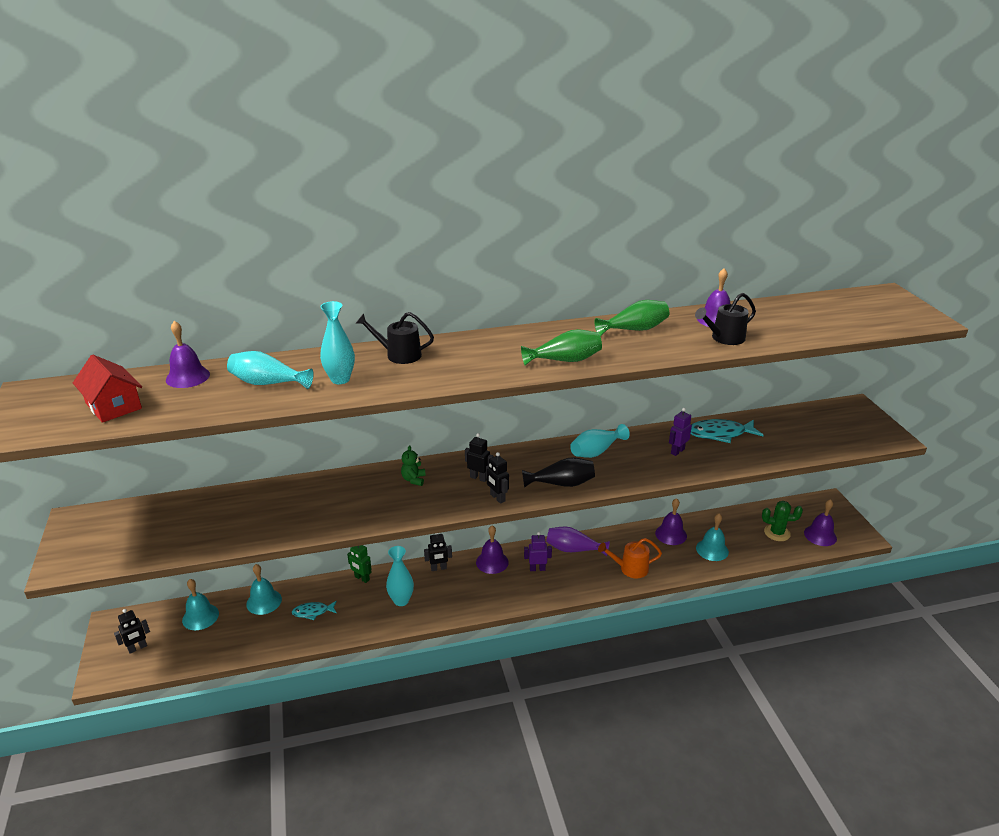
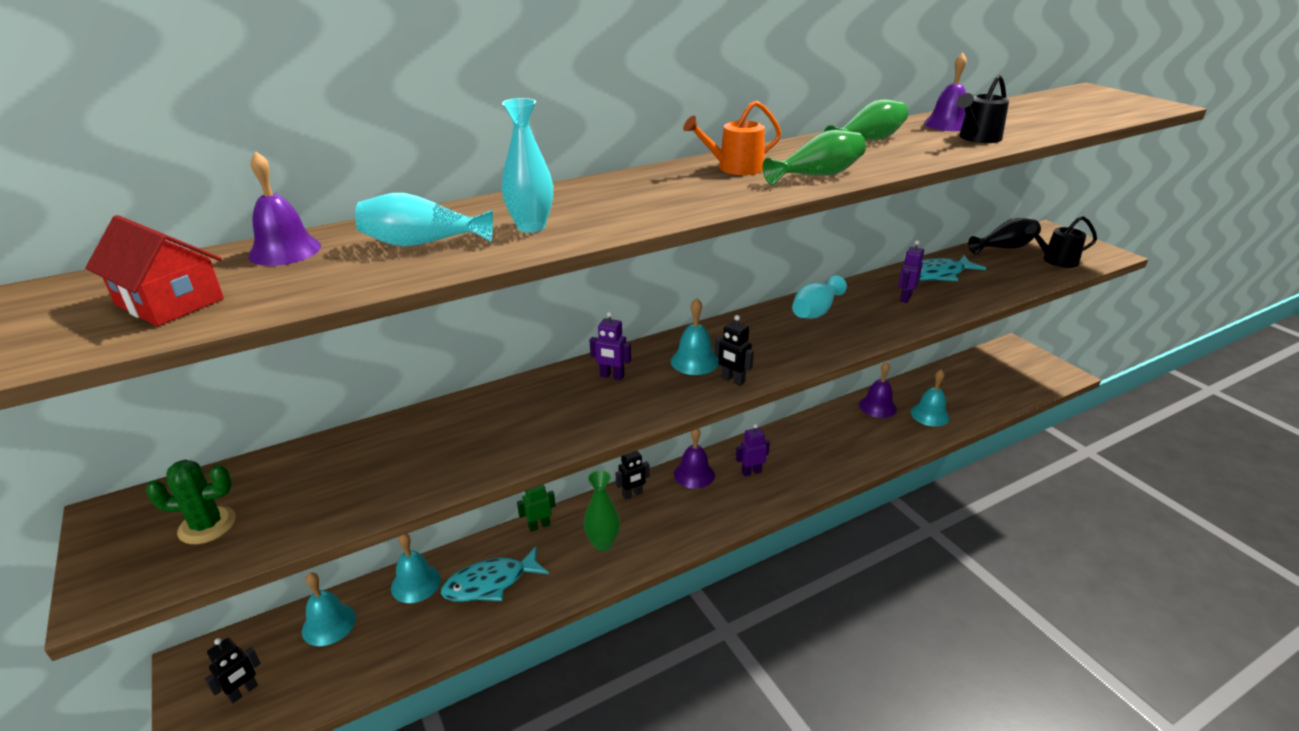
camera: 15 degrees left, 0 degrees up
turquoise fish [292,601,337,620] -> turquoise fish [441,546,549,602], size x1.70
green robot [347,545,371,583] -> green robot turned 135 degrees clockwise [517,484,555,532]
black watering can [356,312,434,364] -> black watering can moved to [1025,216,1097,268]
turquoise vase [386,546,414,606] -> green vase [584,470,620,551]
green teddy bear [401,445,426,486] -> purple robot [590,312,631,380]
black robot [465,433,494,482] -> turquoise bell [671,298,719,375]
black vase [522,457,595,488] -> black vase moved to [968,218,1041,254]
purple vase [546,526,610,557] -> none
orange watering can [598,538,662,578] -> orange watering can moved to [683,101,781,175]
green cactus [762,501,803,541] -> green cactus moved to [146,460,236,544]
purple bell [804,499,837,546] -> none

